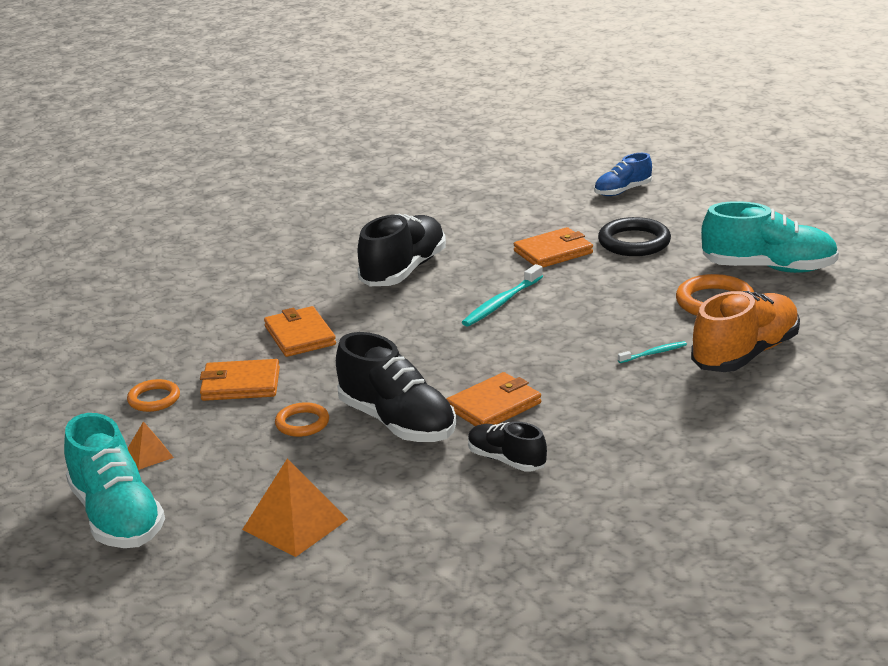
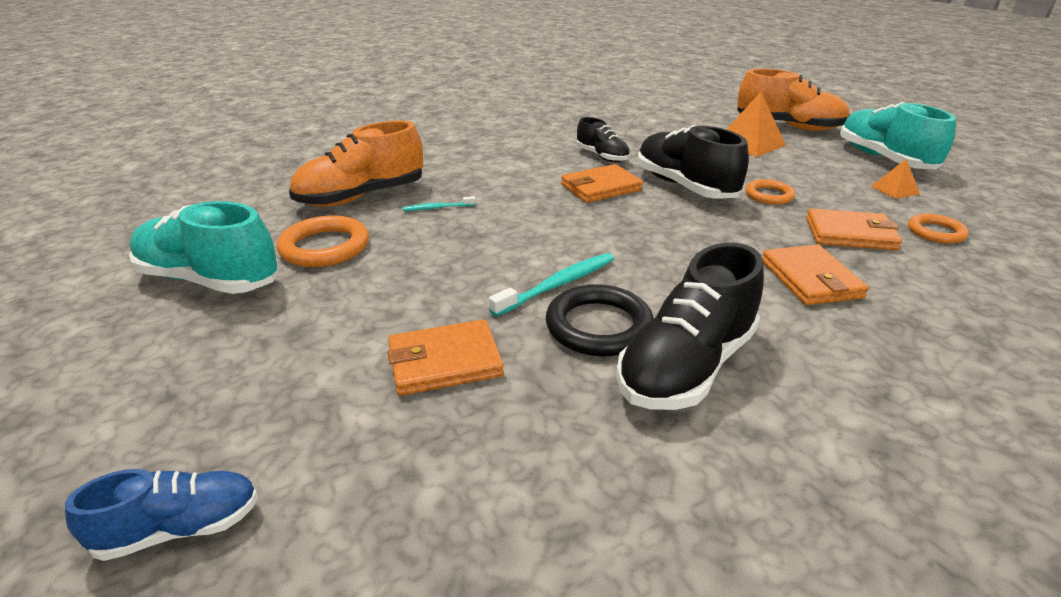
camera: 170 degrees left, 5 degrees up
black ring [598,217,671,256] -> black ring moved to [546,284,654,356]
none -> orange shoe [737,69,850,131]

